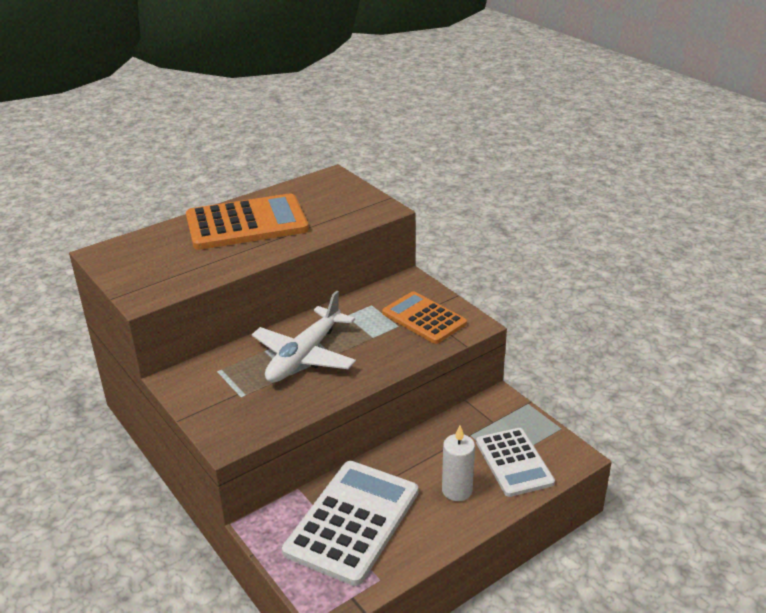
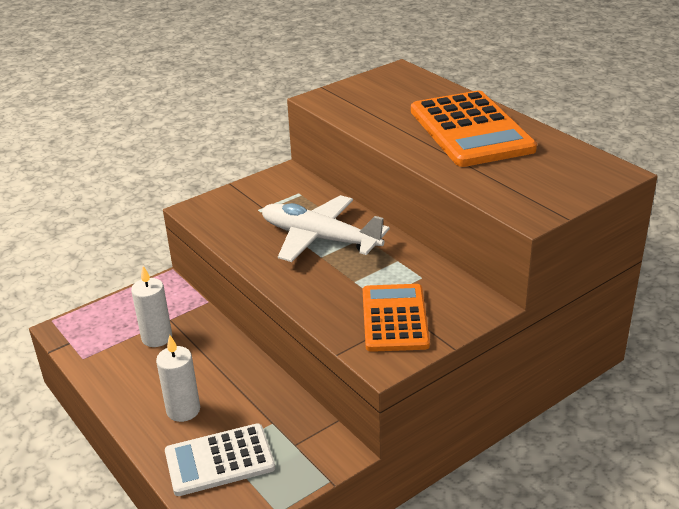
camera: 90 degrees right, 0 degrees up
white calculator [282,461,418,586] -> white candle [131,266,172,347]
orange calculator [382,291,467,344] -> orange calculator turned 45 degrees counterclockwise [363,284,430,352]

